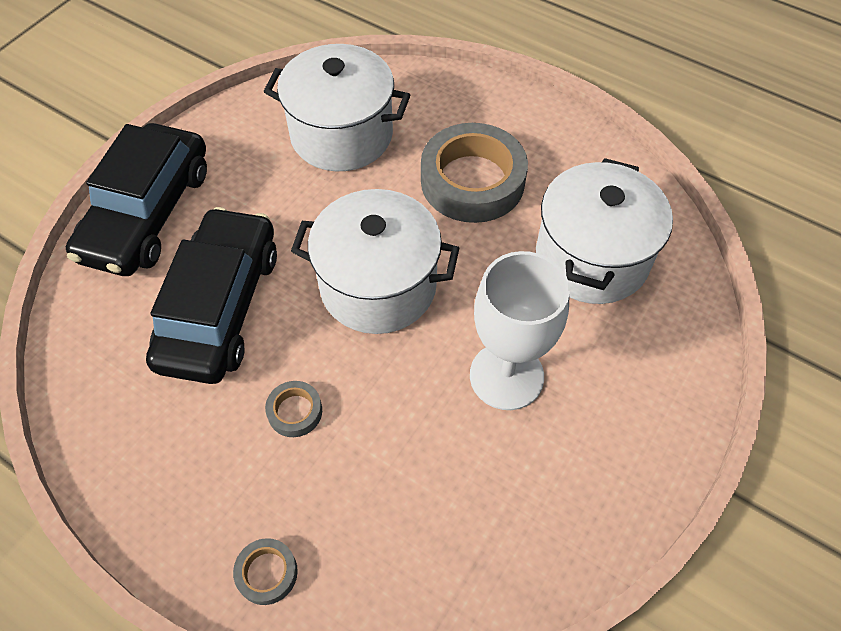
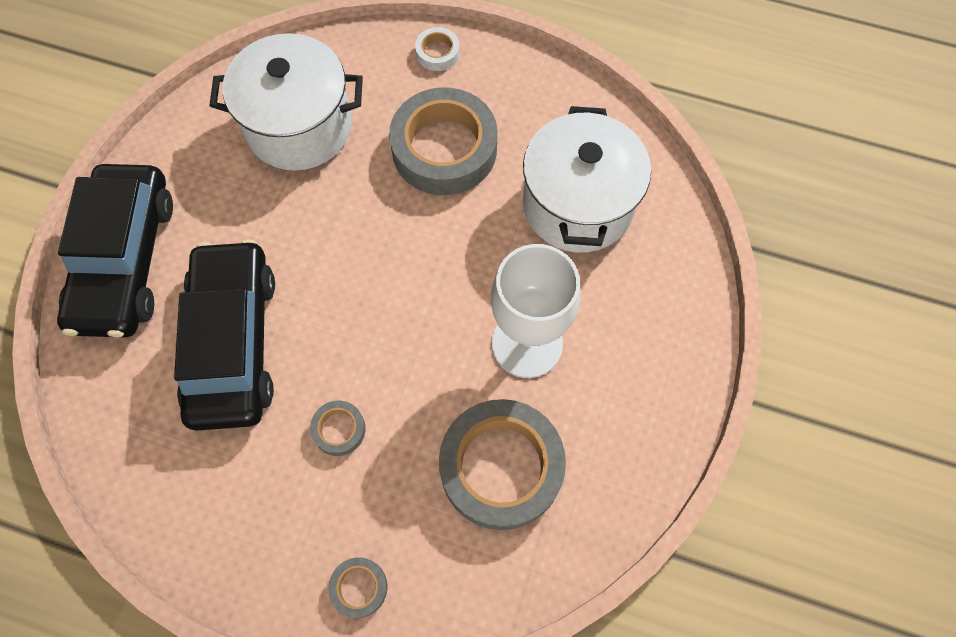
camera: 15 degrees left, 10 degrees up
white pot [291,189,459,334] -> none
none -> white tape [415,27,460,71]
none -> grey tape [439,399,566,530]

